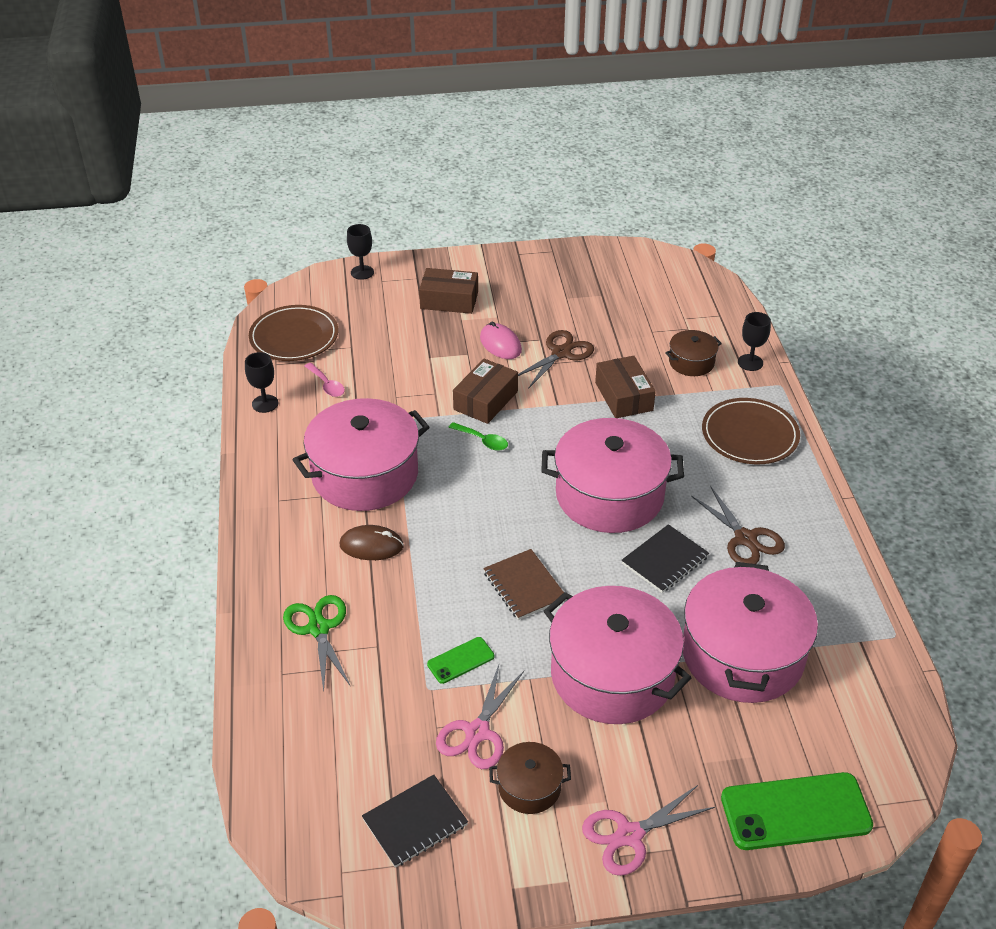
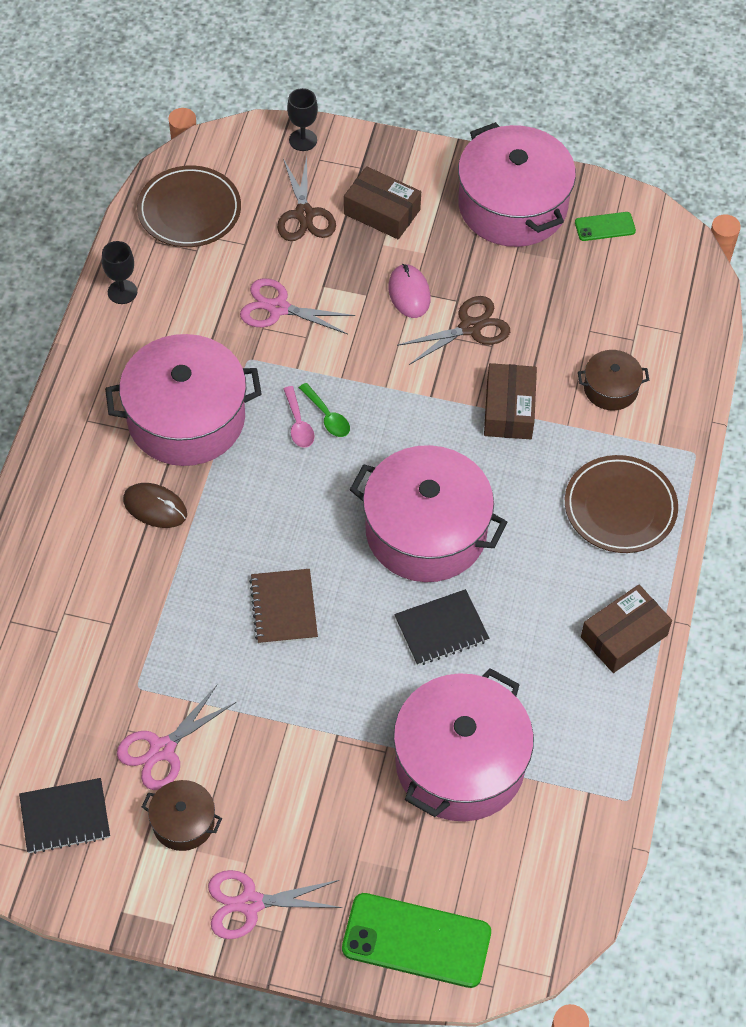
camera: 20 degrees right, 15 degrees up
green scissors [283,595,351,692] -> none
pink spoon [305,363,345,397] -> pink spoon moved to [283,386,315,448]
green phone [427,637,494,684] -> green phone moved to [575,212,636,241]
brown box [453,359,518,424] -> brown box moved to [581,585,672,673]
pink pot [544,586,691,724] -> pink pot moved to [458,122,576,247]
brown scissors [691,486,785,564] -> brown scissors moved to [277,157,336,241]
black goblet [738,312,771,371] -> none
none -> pink scissors [240,278,355,334]

